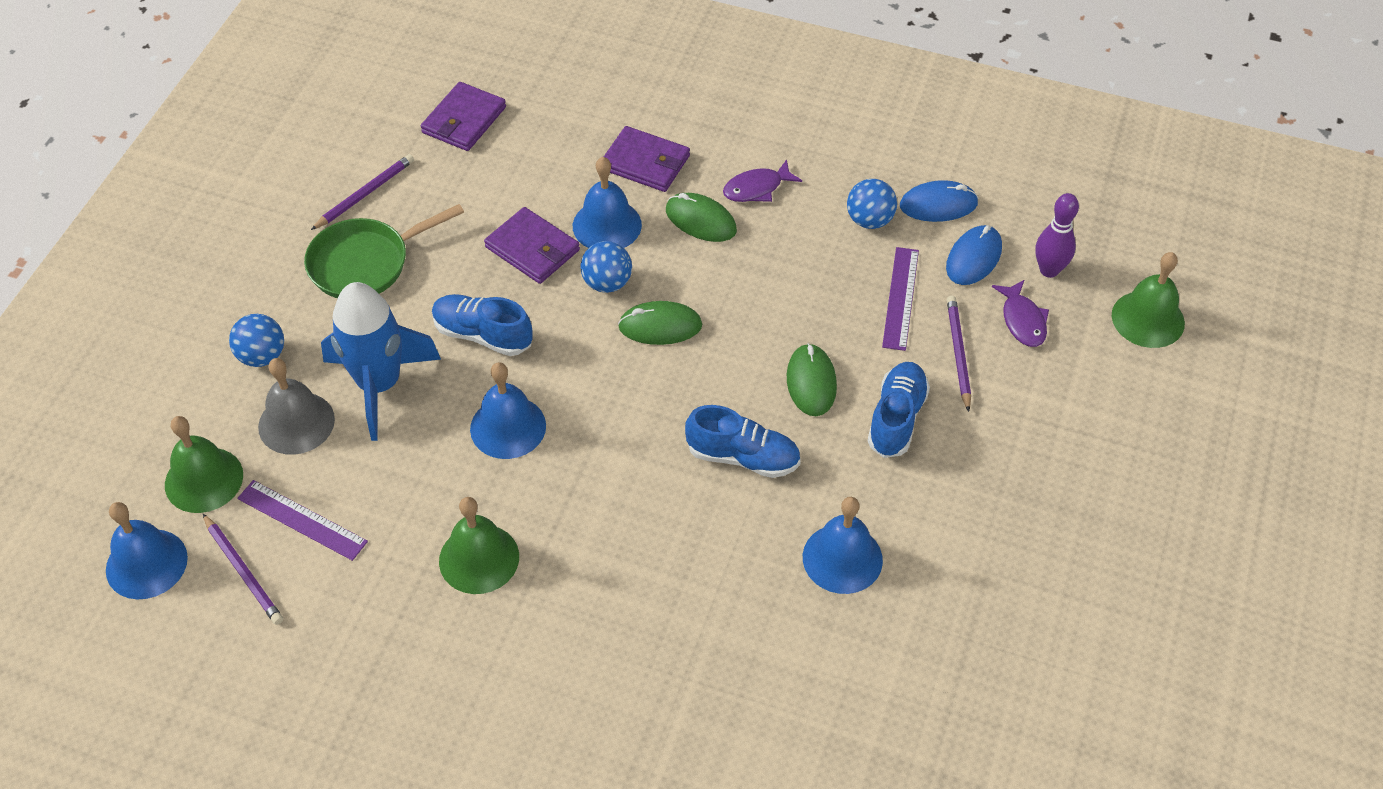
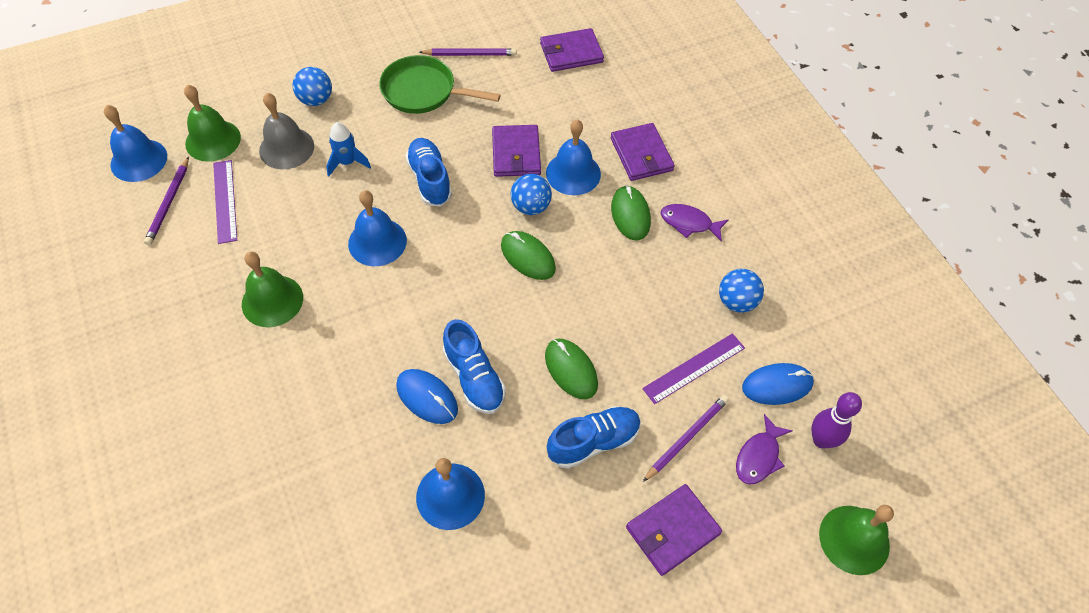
camera: 45 degrees right, 5 degrees up
blue rocket [321,282,441,441] -> blue rocket [326,122,371,176], size x0.50
green mouse [787,343,837,416] -> green mouse turned 75 degrees counterclockwise [545,339,598,399]
blue mouse [900,180,978,222] -> blue mouse moved to [396,369,458,424]
none -> purple wallet [626,484,722,576]

